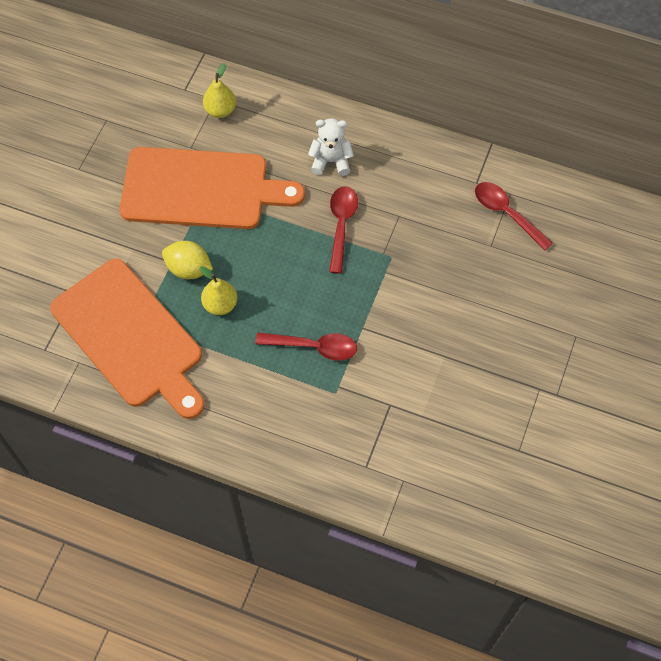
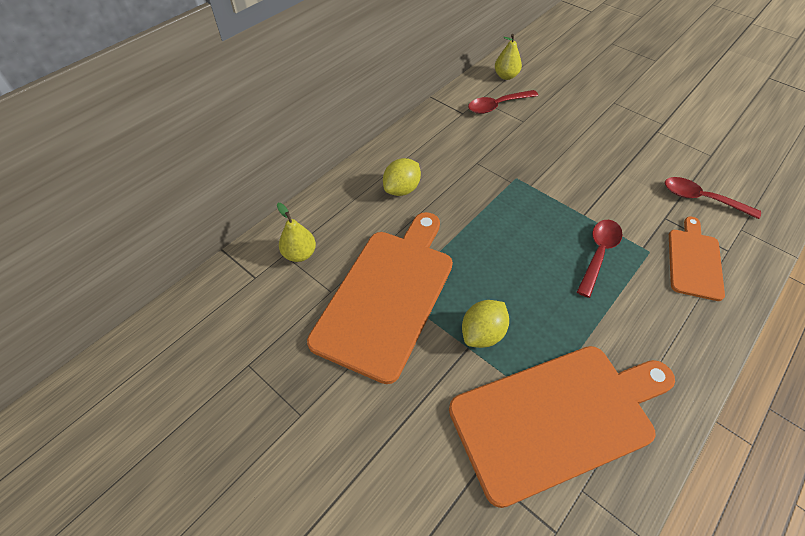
camera: 70 degrees left, 10 degrees down
yellow pear [200,266,237,315] -> yellow pear moved to [495,34,522,80]
white teddy bear [308,118,354,176] -> yellow lemon [383,158,421,196]
red spoon [329,186,358,274] -> red spoon moved to [665,177,761,219]
none -> orange cutting board [669,216,725,301]

